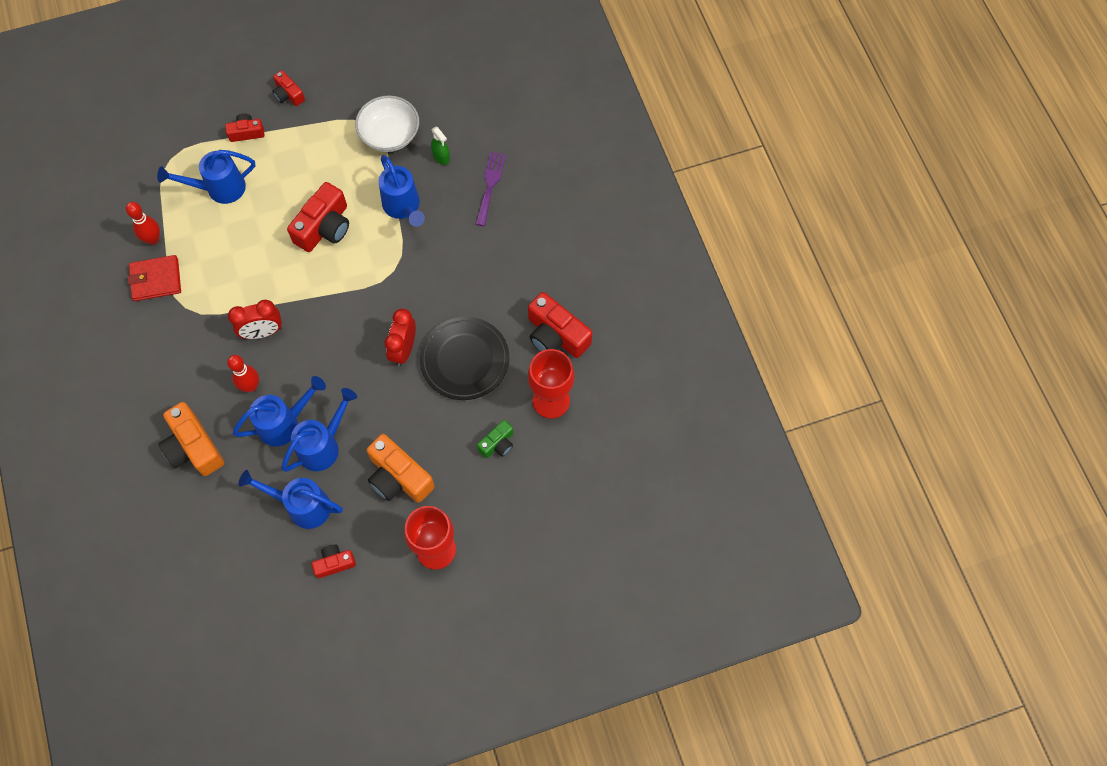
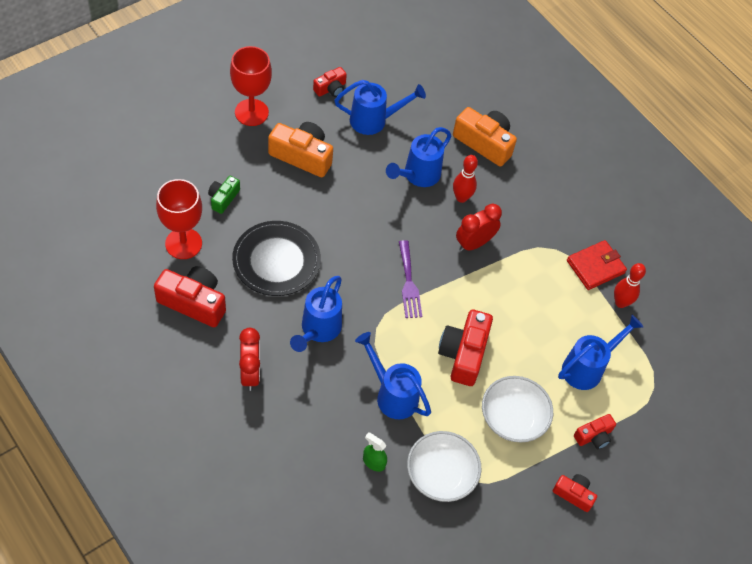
camera: 155 degrees right, 10 degrees down
blue watering can [281,388,357,472] -> blue watering can moved to [290,276,342,352]
red clock [385,309,416,366] -> red clock moved to [239,328,260,391]
purple fork [476,152,506,226] -> purple fork moved to [399,240,422,318]
none -> white bowl [482,376,553,443]

